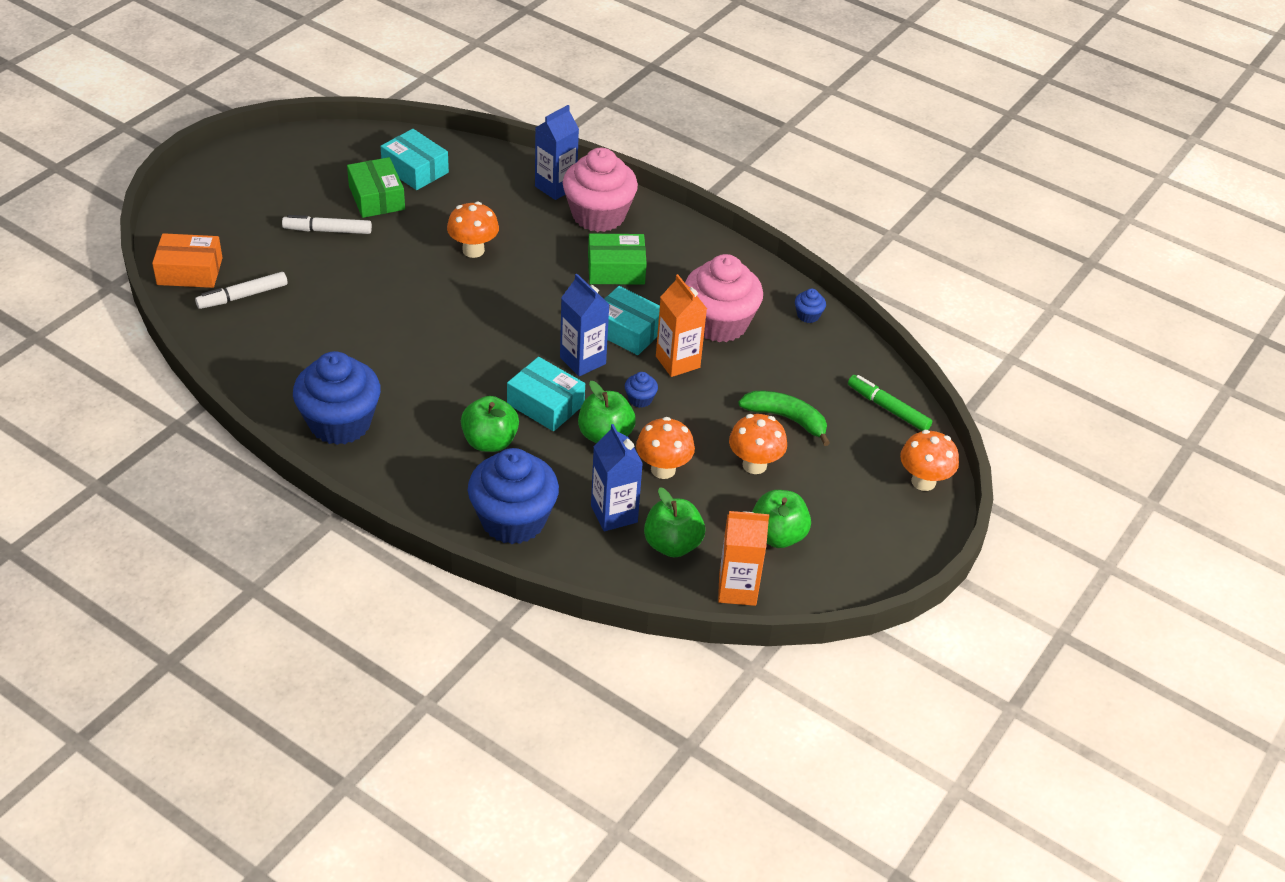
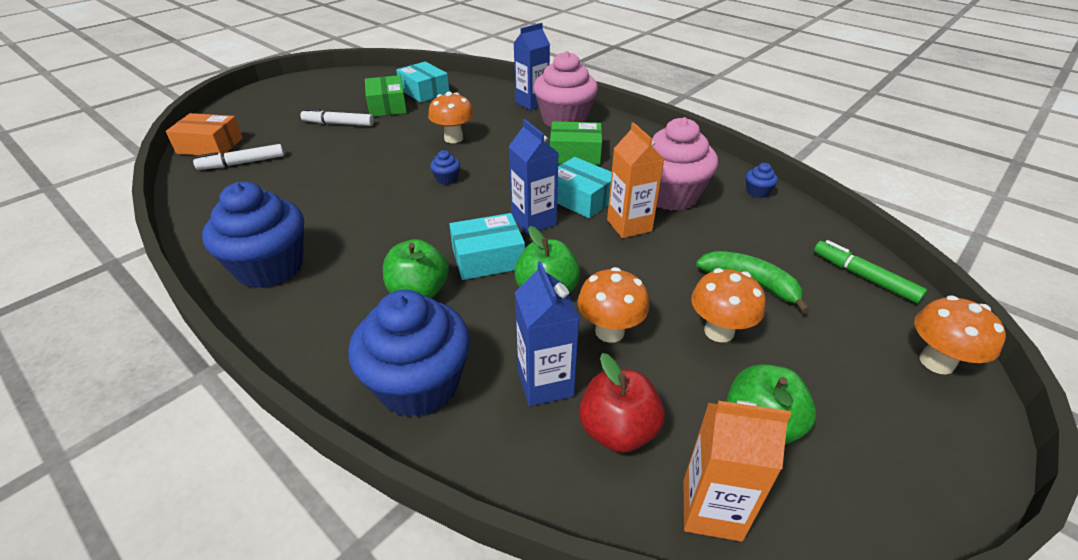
camera: 10 degrees right, 5 degrees down
turquoise box [507,357,585,431] -> turquoise box turned 60 degrees counterclockwise [449,213,525,280]
blue cupcake [625,372,658,408] -> blue cupcake moved to [430,150,460,185]
green apple [644,487,705,557] -> red apple [579,353,665,453]

